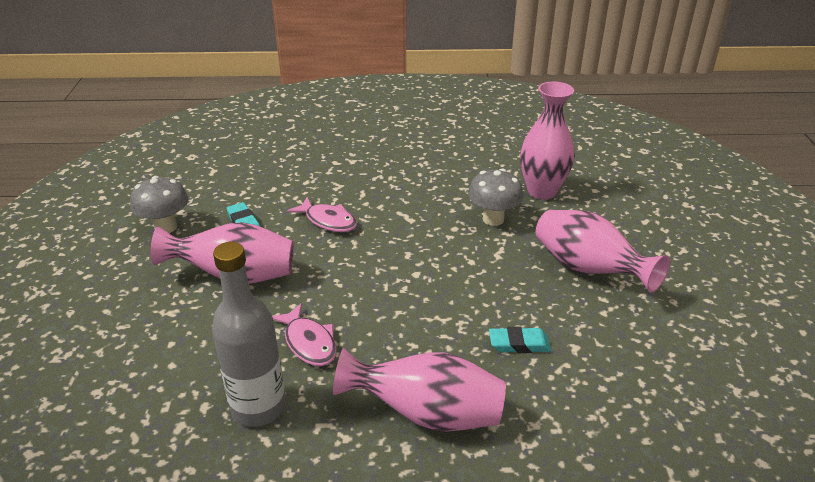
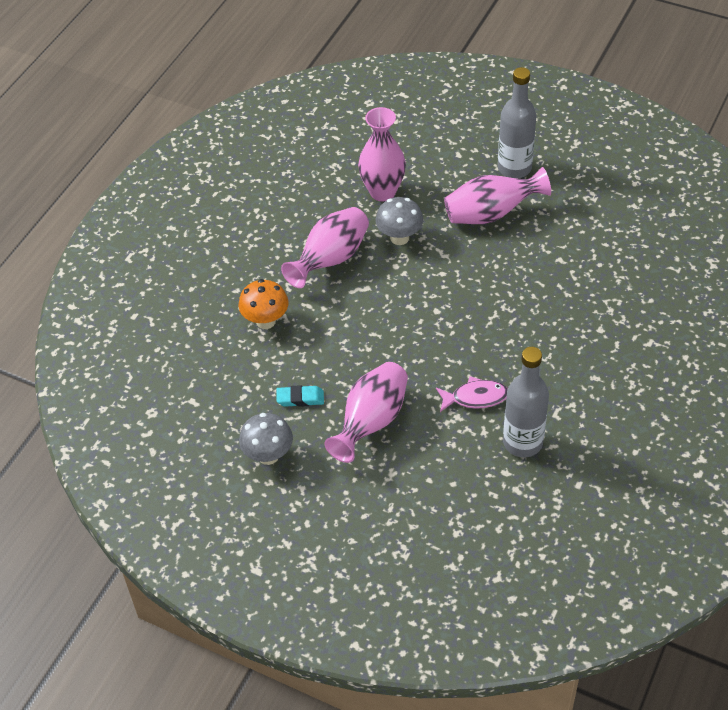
camera: 60 degrees left, 15 degrees up
pink fish [287,197,357,232] -> none
pink vase [333,348,506,432] -> pink vase moved to [281,207,369,288]
turquoise eraser [489,327,551,353] -> none
none -> orange mushroom [239,279,289,329]
none -> grey bottle [498,67,536,178]

